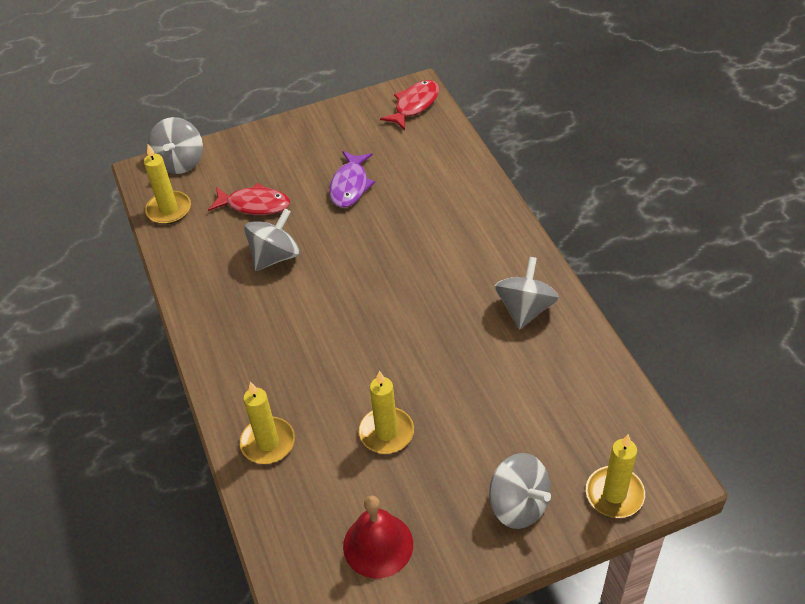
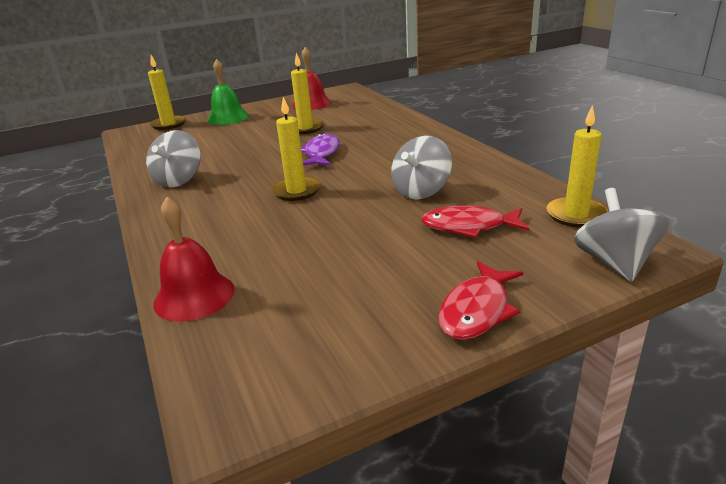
camera: 175 degrees right, 20 degrees down
yellow candle [240,382,295,464] -> yellow candle moved to [271,97,321,201]
purple fish [329,151,375,208] -> purple fish moved to [301,133,340,166]
red fish [380,80,439,130] -> red fish moved to [438,261,523,340]
grey spinning top [489,453,551,529] -> green bell [207,59,249,125]
none -> red bell [153,197,235,322]

